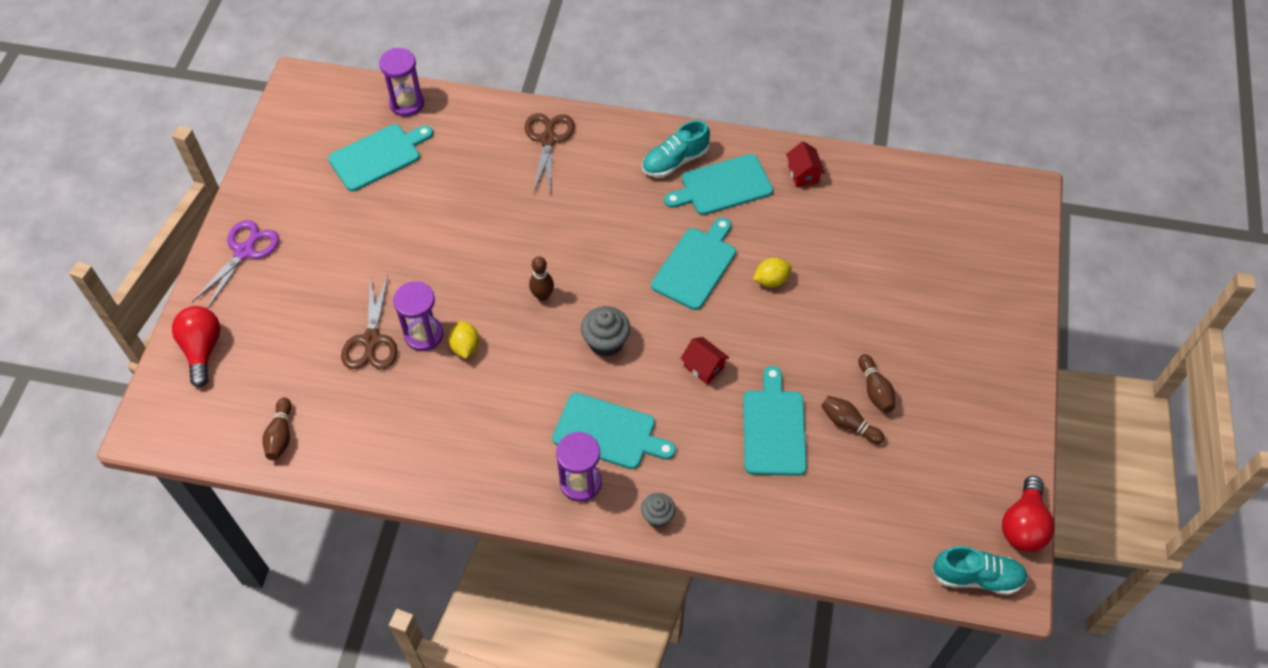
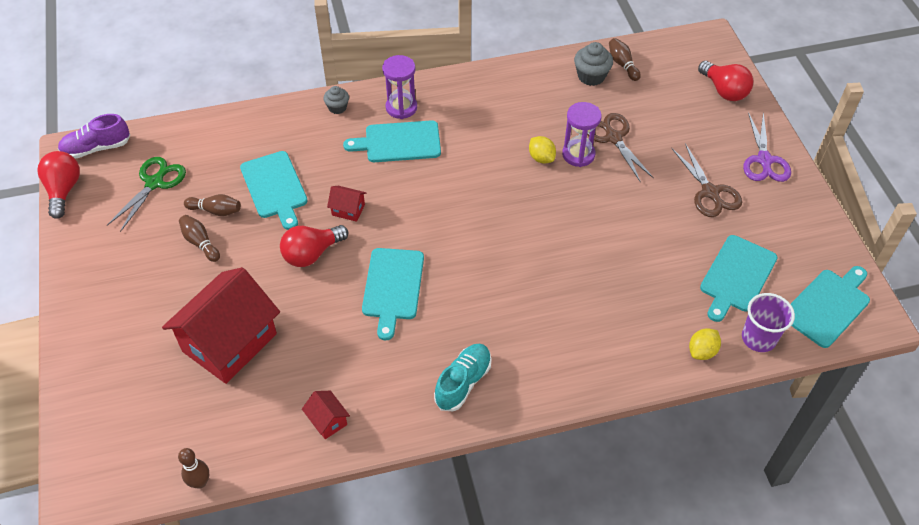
camera: 155 degrees right, 5 degrees down
purple hourglass [379,48,424,117] -> purple cup [742,293,795,352]
brown scissors [525,113,575,193] -> brown scissors moved to [671,143,742,217]
brown bowling pin [529,256,554,301] -> brown bowling pin moved to [178,448,209,489]
grey cupcake [581,306,630,357] -> grey cupcake moved to [574,42,613,86]
turquoise cutting board [664,154,773,215] -> turquoise cutting board moved to [791,266,870,348]
yellow lemon [753,258,792,287] -> yellow lemon moved to [689,328,721,360]
turquoise shoe [932,546,1028,595] -> purple shoe [58,114,130,159]
none -> green scissors [107,157,186,232]
none -> red house [162,267,280,384]
none -> red light bulb [280,225,348,267]

